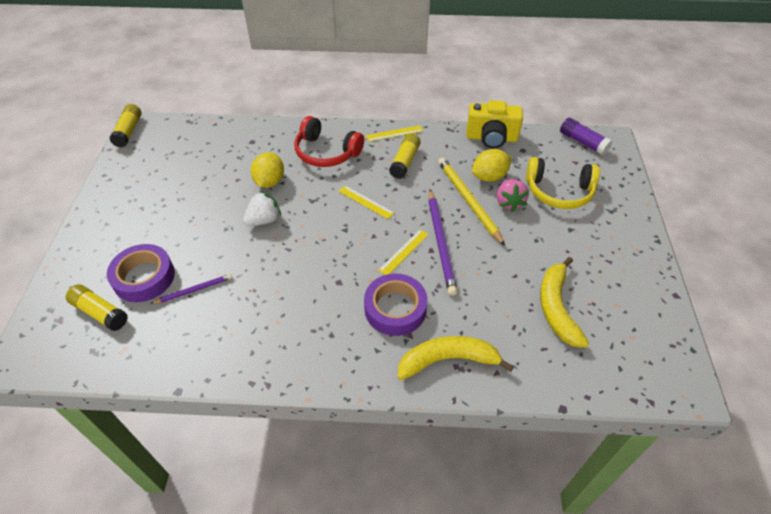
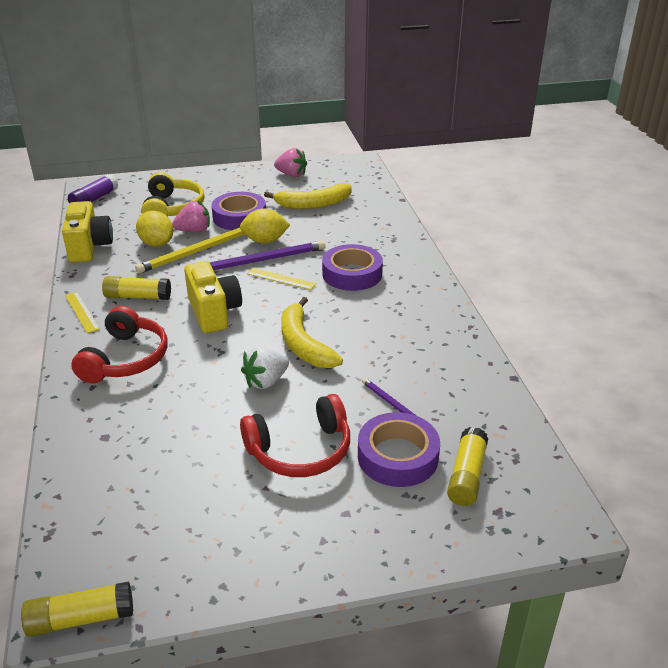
camera: 105 degrees left, 15 degrees down
white strawberry [243,191,281,226] -> white strawberry turned 75 degrees counterclockwise [241,347,289,389]
yellow lemon [251,152,284,188] -> yellow lemon moved to [240,208,290,243]
yellow ruler [338,186,394,219] -> yellow camera [184,261,242,333]
yellow banana [398,336,514,380] -> yellow banana moved to [281,297,343,368]
none -> purple tape [211,192,266,230]
none -> red headphones [240,394,350,477]
none -> pink strawberry [274,148,307,177]

